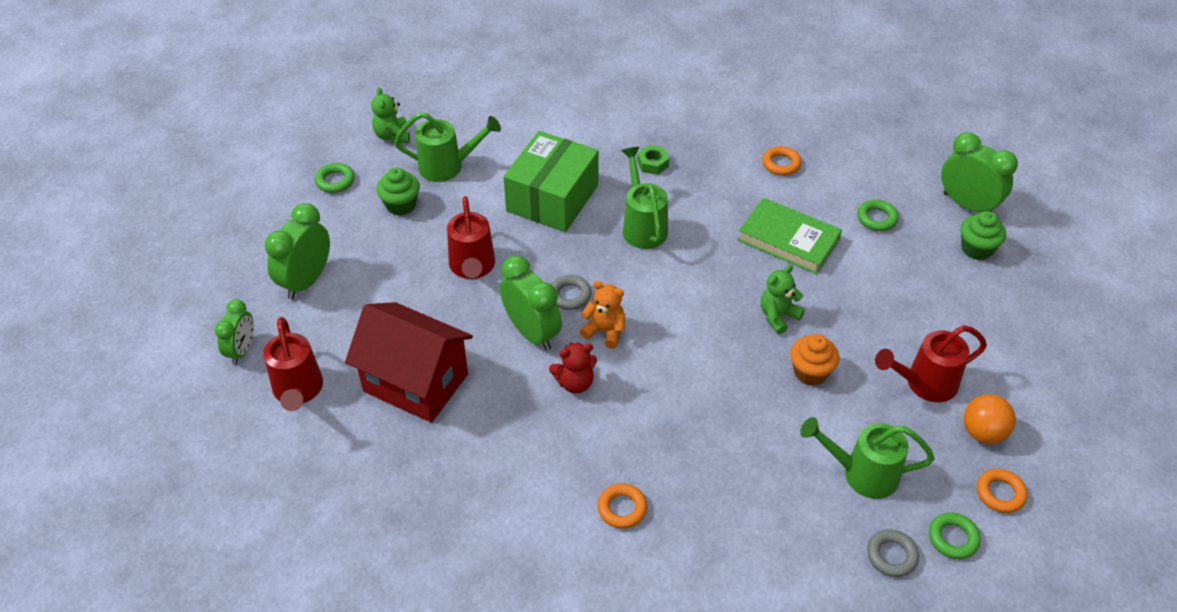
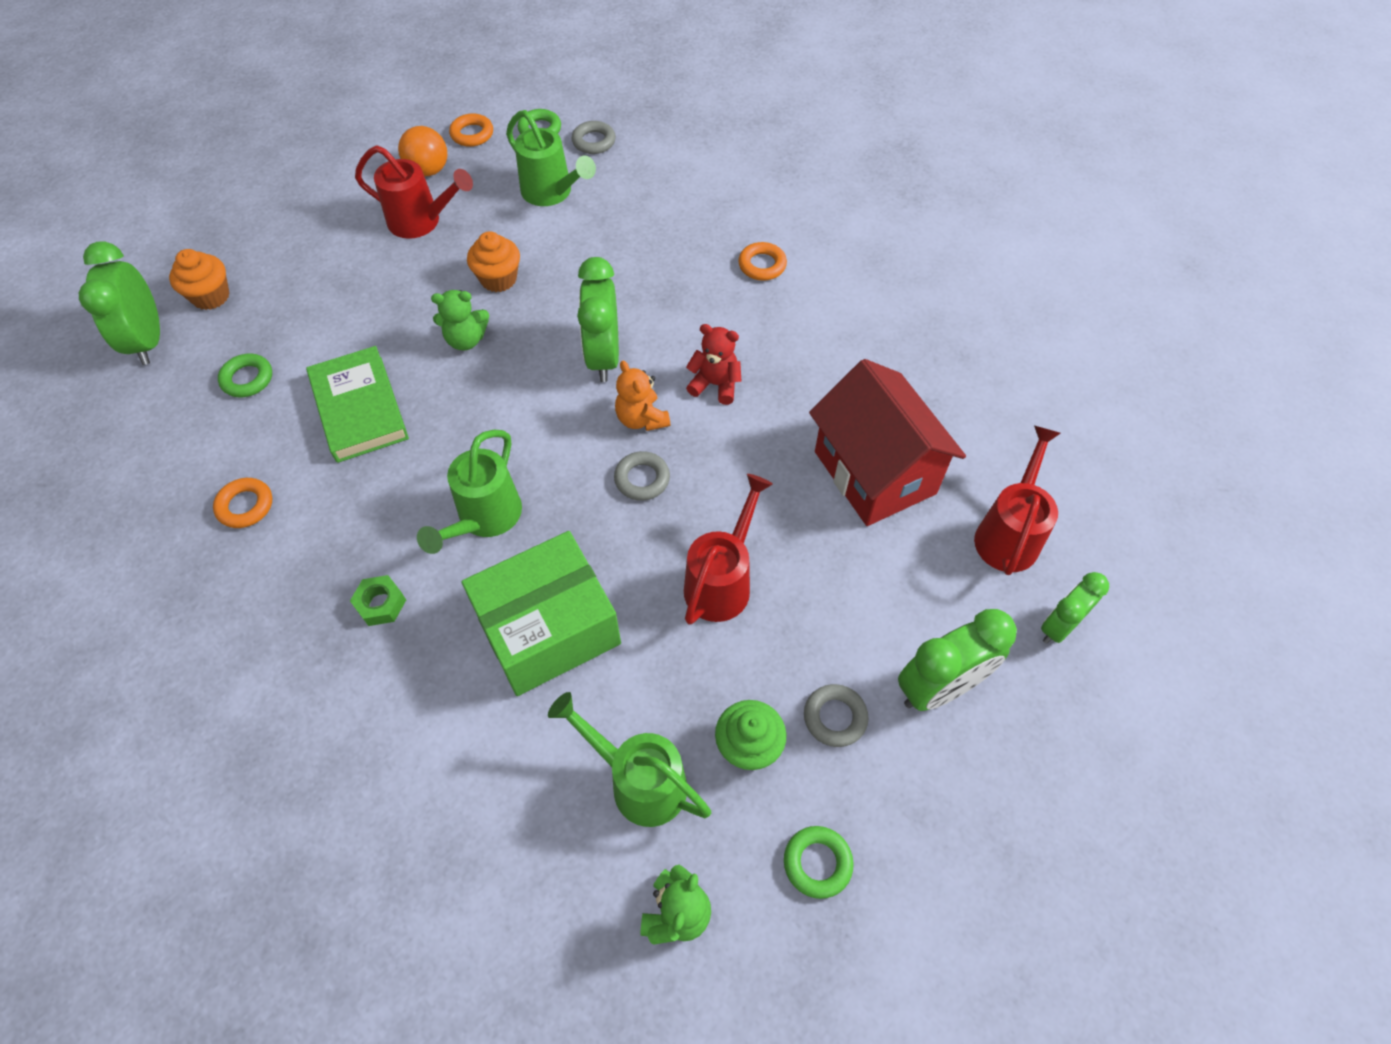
camera: 145 degrees left, 10 degrees up
green clock [500,256,562,351] -> green clock moved to [577,257,619,382]
green cupcake [961,211,1006,260] -> orange cupcake [169,249,230,310]
none -> grey ring [804,684,868,747]

